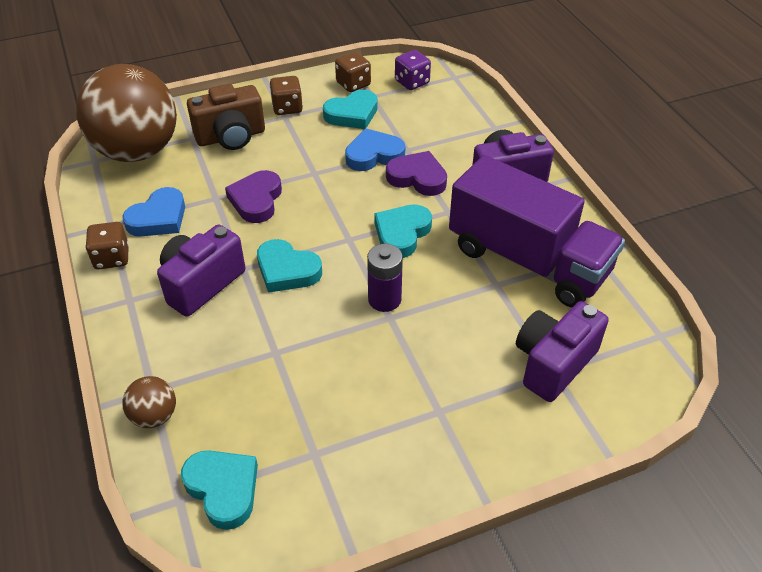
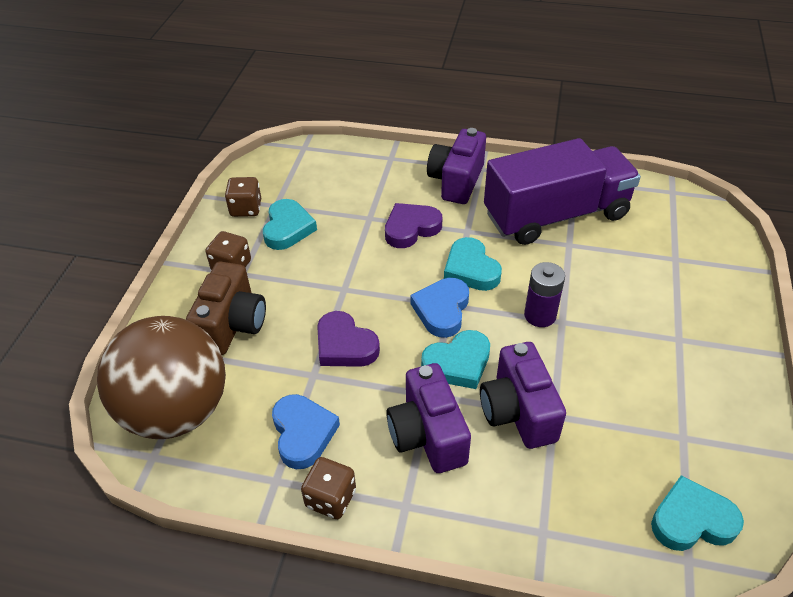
camera: 55 degrees left, 0 degrees up
brown ball [122,376,176,428] -> none
blue heart [345,128,405,171] -> blue heart moved to [410,278,469,338]
purple dice [395,50,431,90] -> none
purple camera [516,301,609,402] -> purple camera moved to [480,342,566,449]

